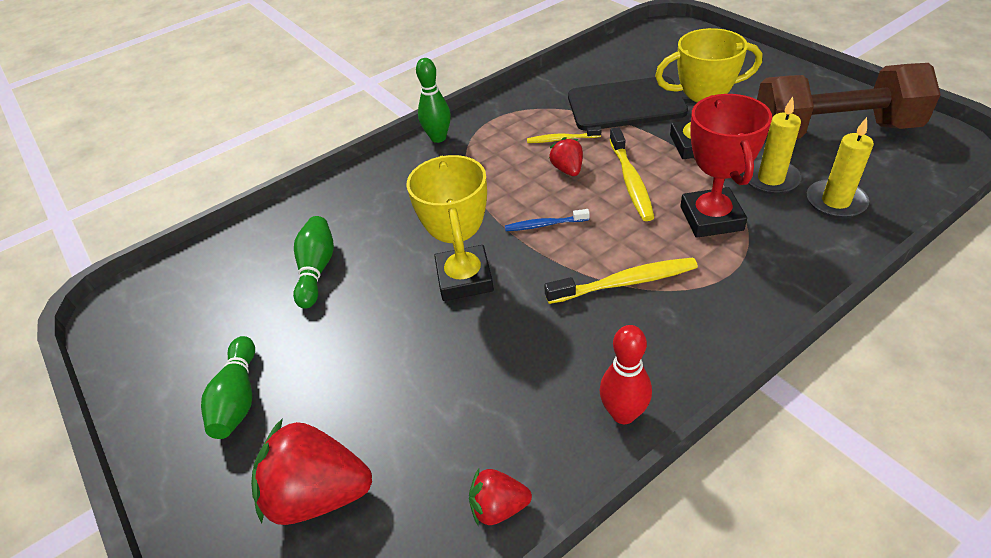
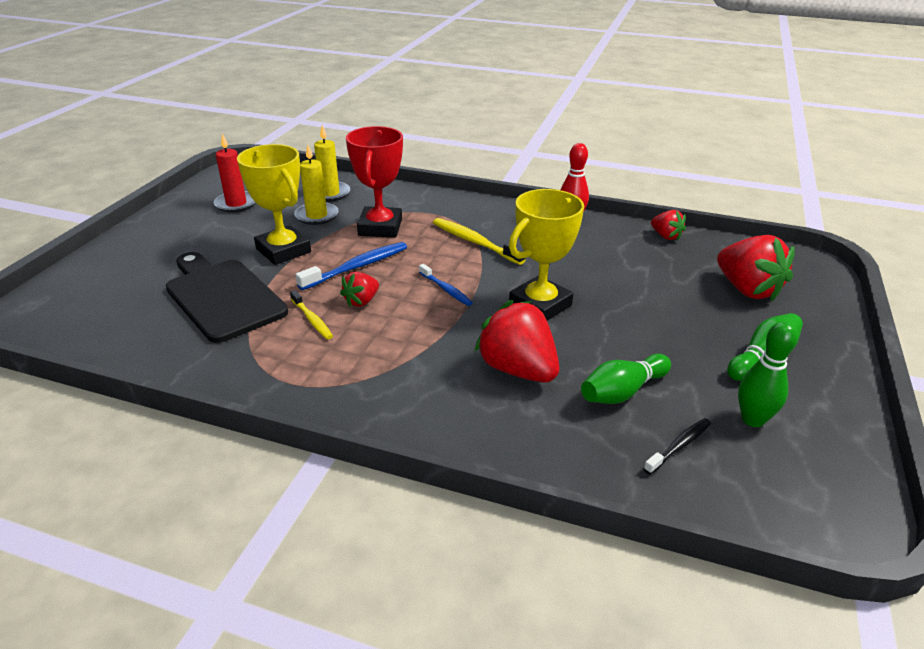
camera: 130 degrees left, 10 degrees down
green bowling pin [416,58,451,143] -> green bowling pin moved to [738,321,798,427]
yellow toothbrush [609,127,655,221] -> blue toothbrush [295,242,407,290]
red trophy [680,94,772,238] -> red trophy turned 45 degrees counterclockwise [346,126,403,238]
brown dumbbell [757,63,941,139] -> red candle [214,133,256,213]
none -> red strawberry [474,300,559,383]
none -> black toothbrush [644,418,711,475]

